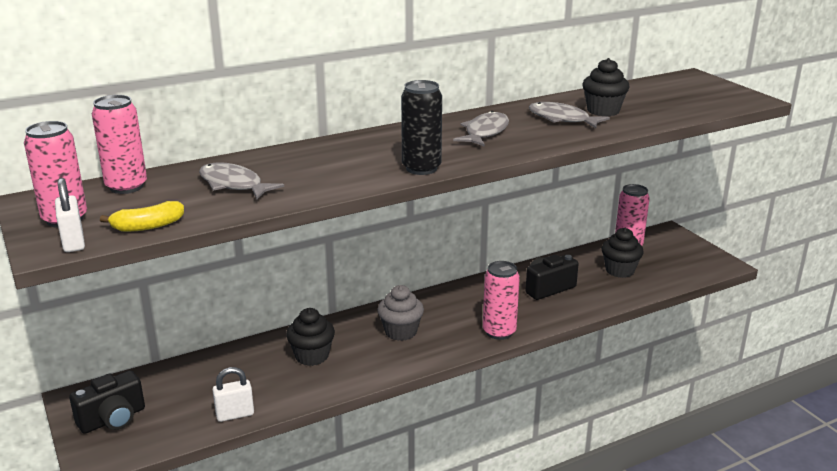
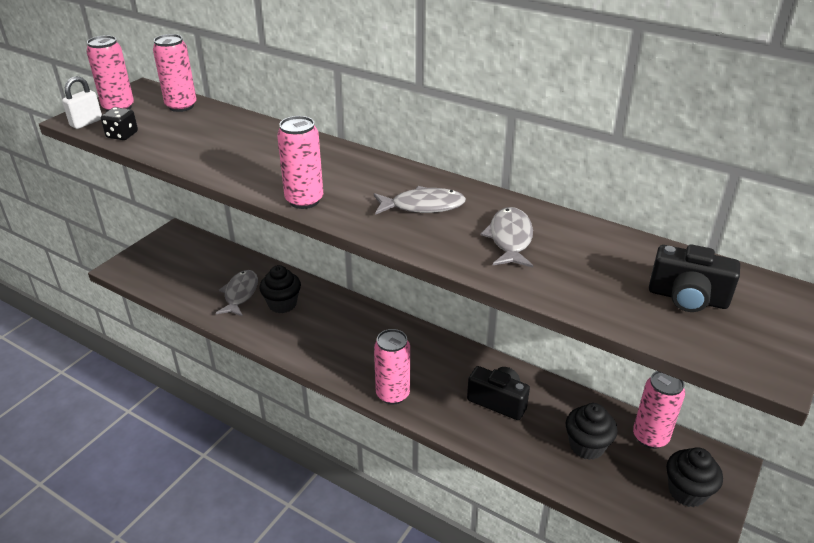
camera: 60 degrees right, 10 degrees up
black camera [69,370,145,434] -> black camera moved to [649,245,740,312]
yellow banana [100,201,184,232] -> black dice [101,107,138,140]
grey fish [199,162,284,199] -> grey fish moved to [216,270,258,316]
white padlock [213,367,254,422] -> none
grey cupcake [377,285,424,341] -> none
black can [401,80,442,175] -> pink can [277,116,323,209]
black cupcake [582,58,630,117] -> black cupcake moved to [666,447,723,507]

